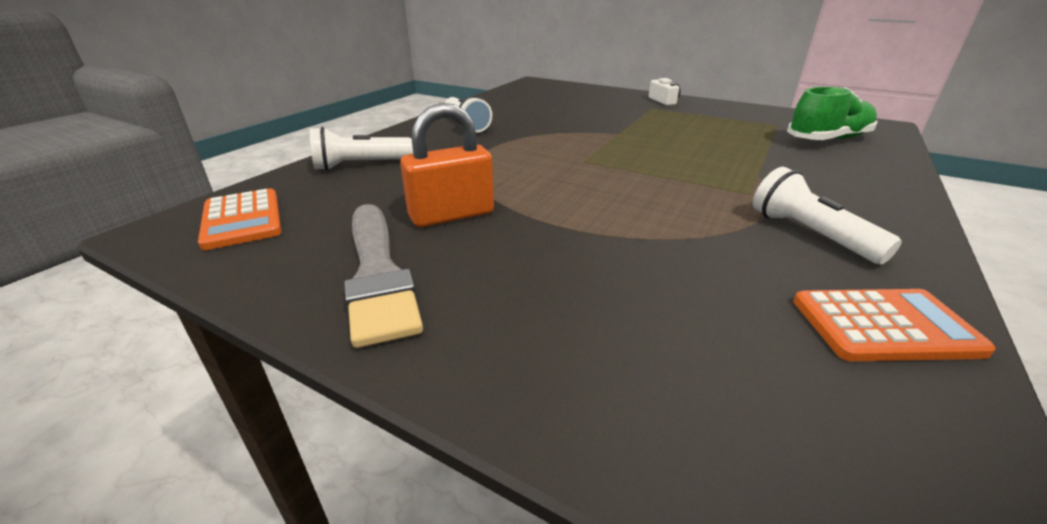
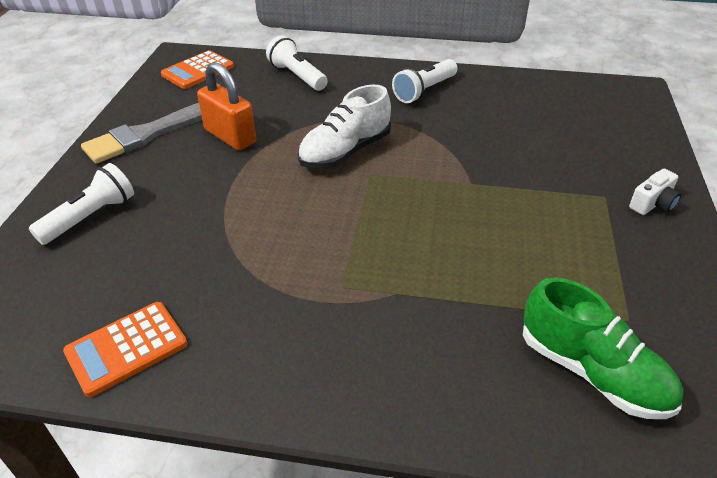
camera: 70 degrees right, 10 degrees up
white flashlight [753,167,902,264] -> white flashlight moved to [29,163,134,245]
orange calculator [793,289,996,361] -> orange calculator turned 75 degrees clockwise [63,302,187,397]
none -> white shoe [298,85,391,169]

